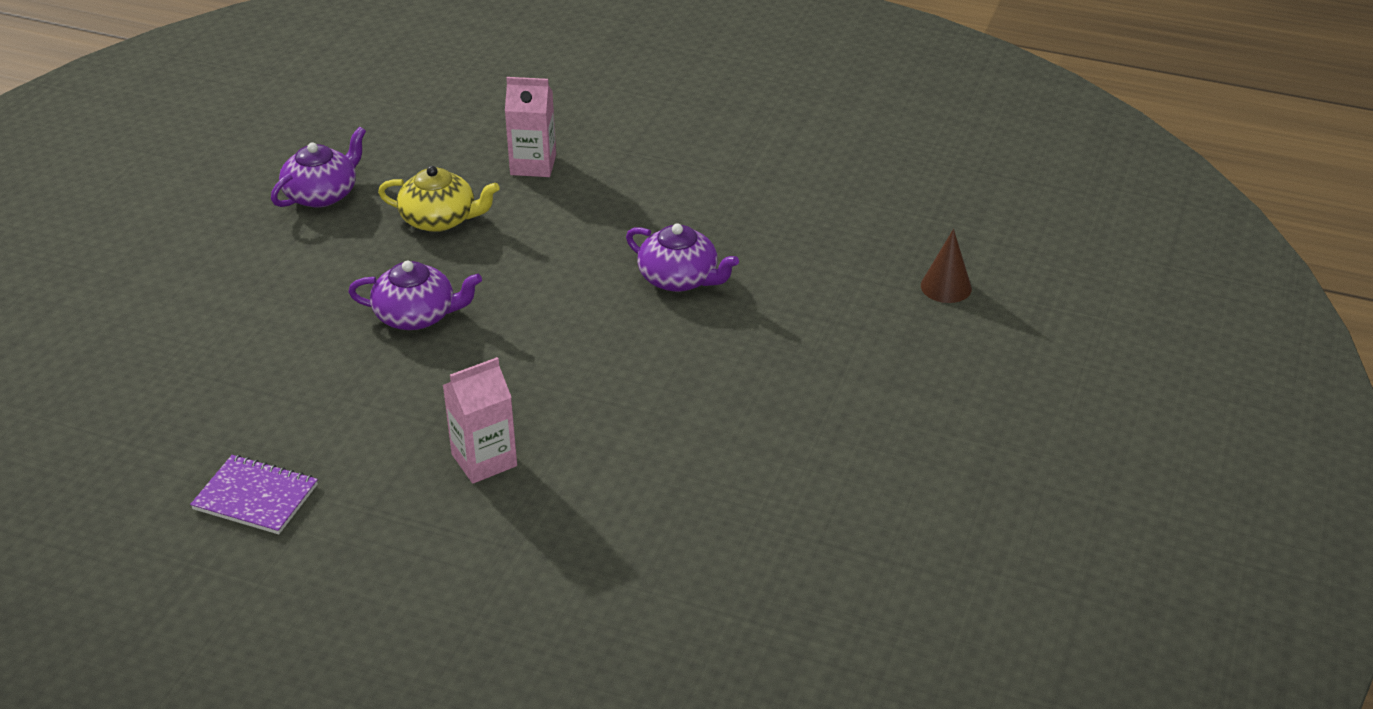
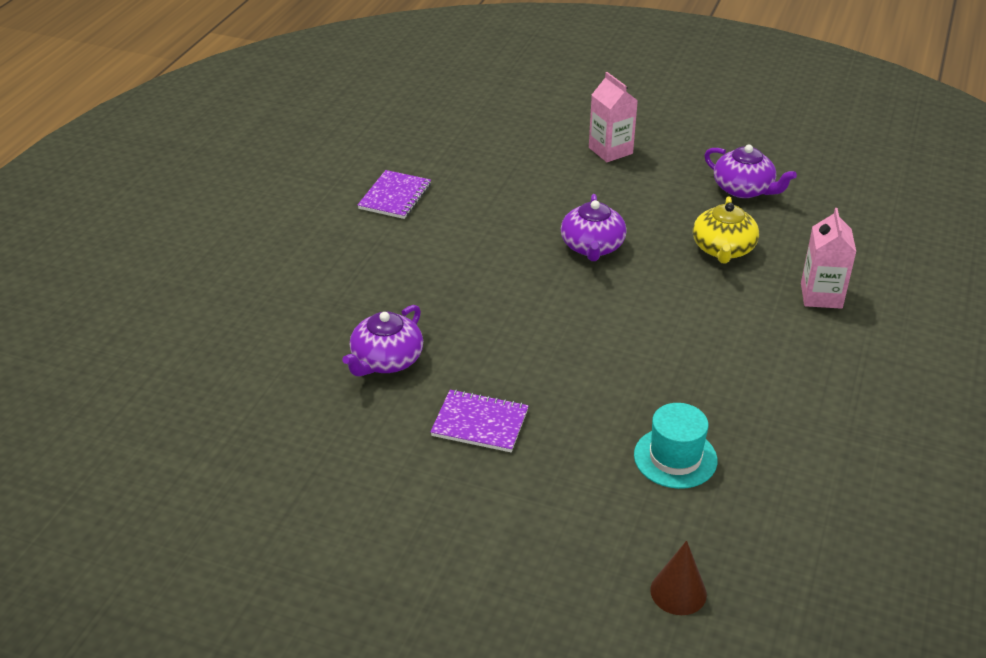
camera: 90 degrees right, 0 degrees up
pink carton [443,357,517,484] -> pink carton moved to [589,72,638,162]
purple teapot [626,223,739,292] -> purple teapot moved to [342,305,423,377]
none -> purple notebook [430,389,529,452]
none -> turquoise hat [634,403,717,489]

